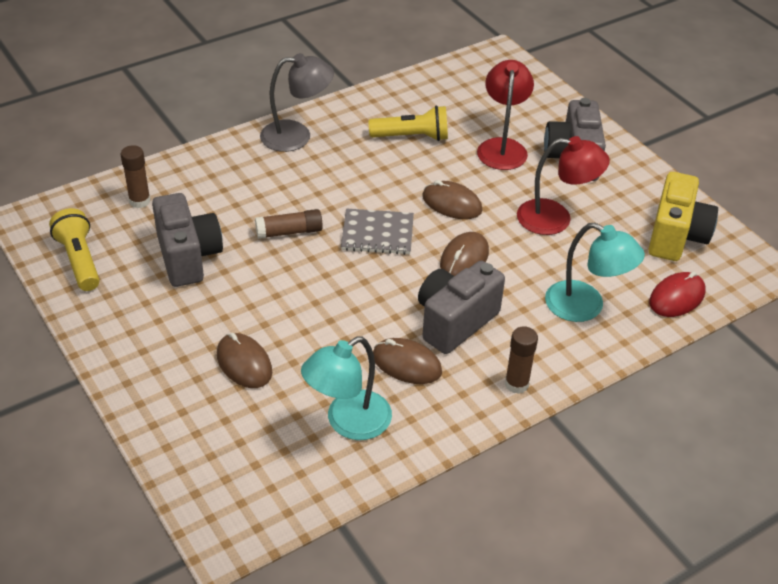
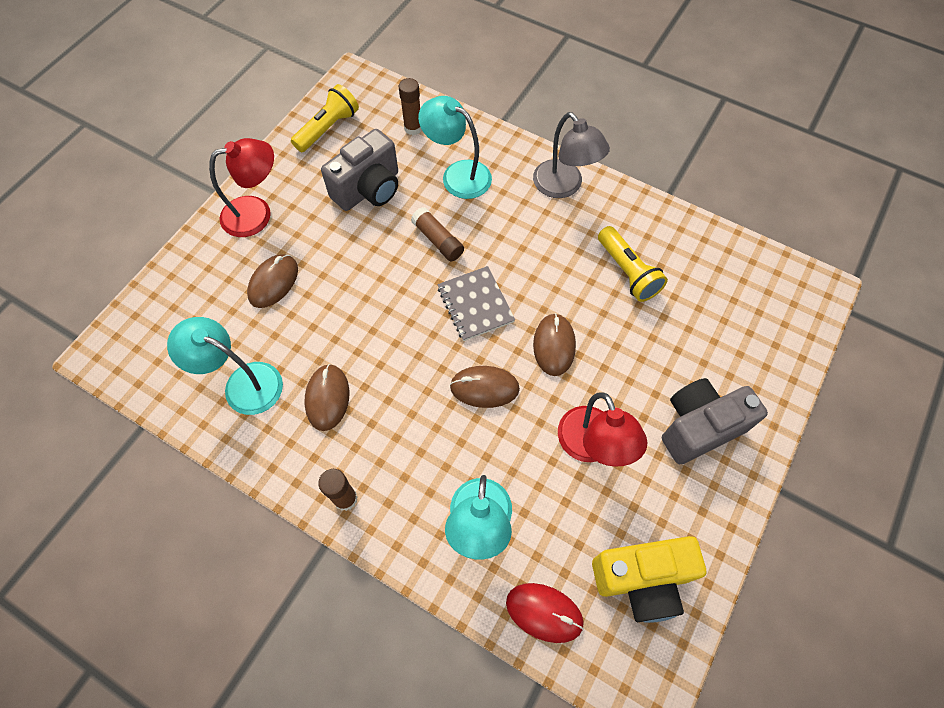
camera: 65 degrees right, 20 degrees up
grey camera [418,261,505,354] -> none
red lamp [477,60,534,170] -> red lamp moved to [209,138,274,237]
none -> turquoise lamp [418,96,492,199]

